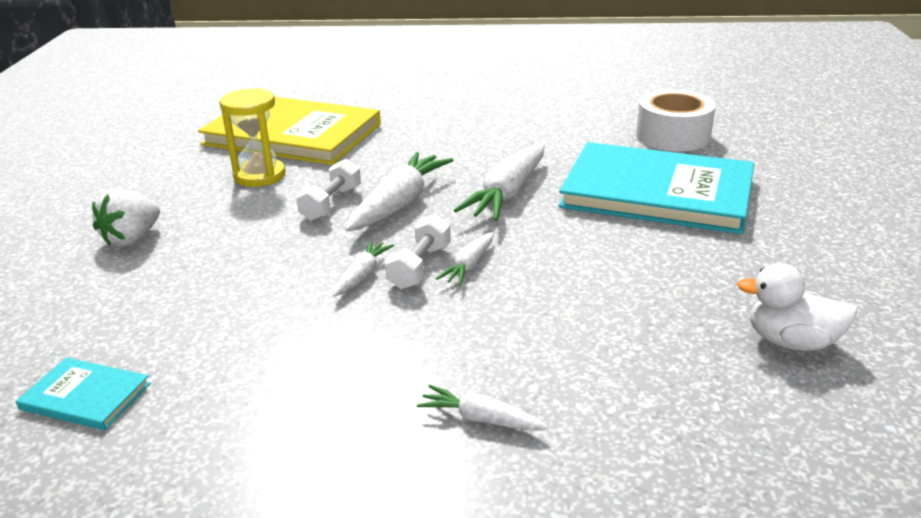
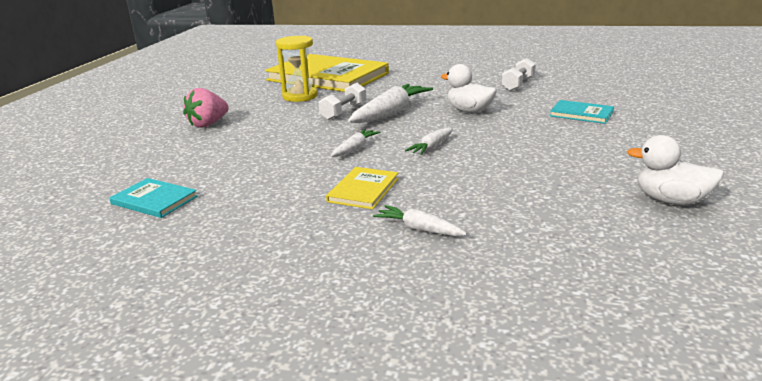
camera: 10 degrees right, 5 degrees down
white strawberry [92,189,160,247] -> pink strawberry [183,88,229,128]
white dumbbell [385,214,451,290] -> white dumbbell moved to [501,58,536,91]
white carrot [454,144,544,221] -> white duck [441,64,497,113]
turquoise book [559,142,754,234] -> turquoise book [550,100,614,124], size x0.42
white tape [636,90,716,151] -> none
none -> yellow book [326,167,399,209]

